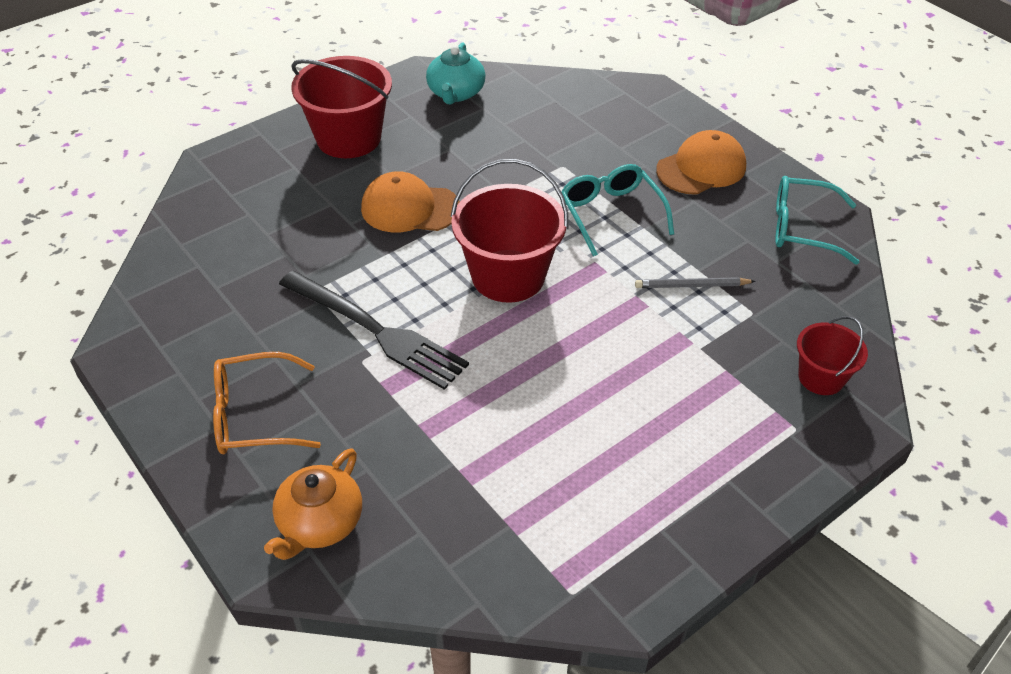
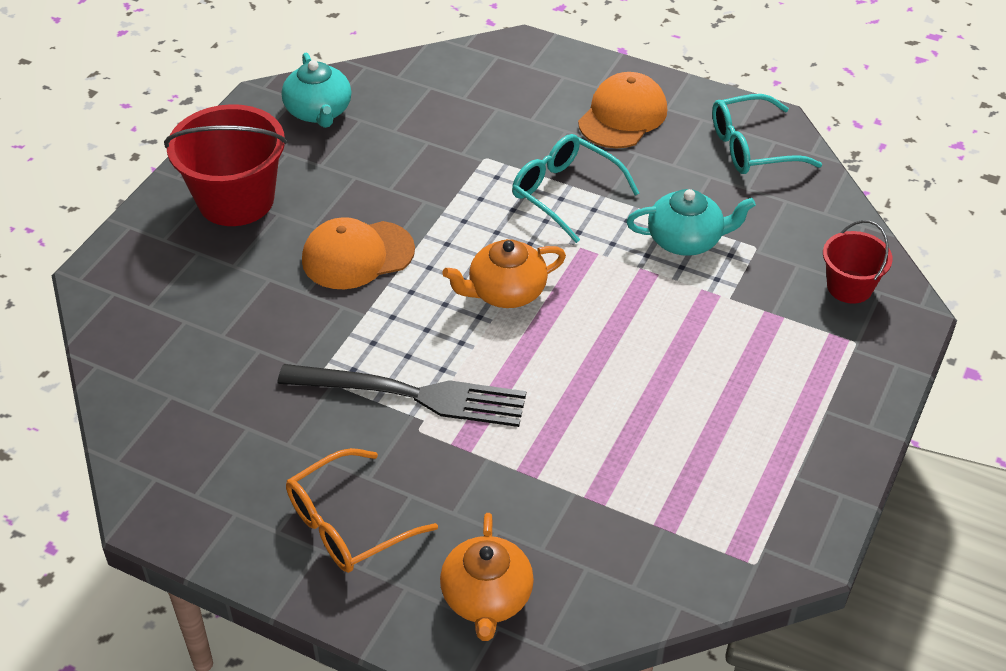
camera: 25 degrees left, 0 degrees up
red bucket [450,159,568,303] -> orange teapot [442,239,566,308]
grey pencil [635,277,756,288] -> turquoise teapot [626,189,756,256]

